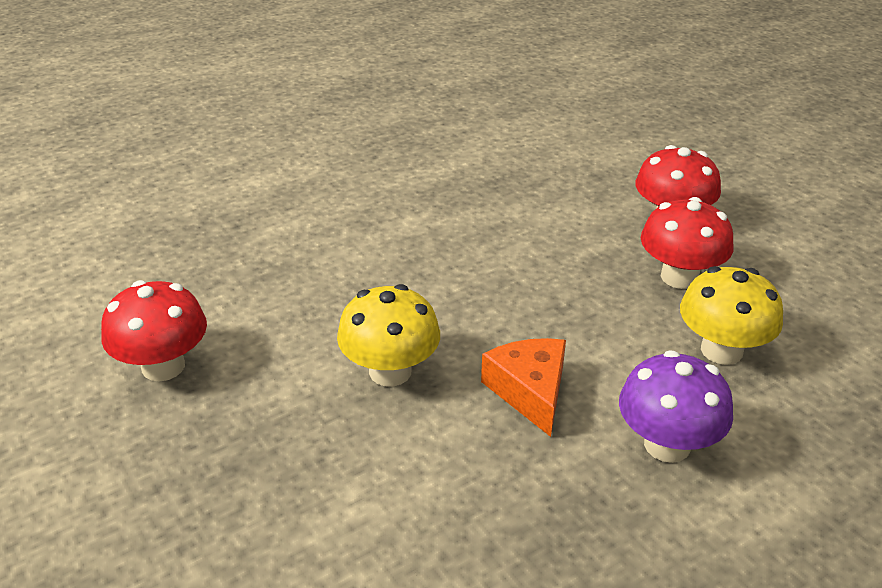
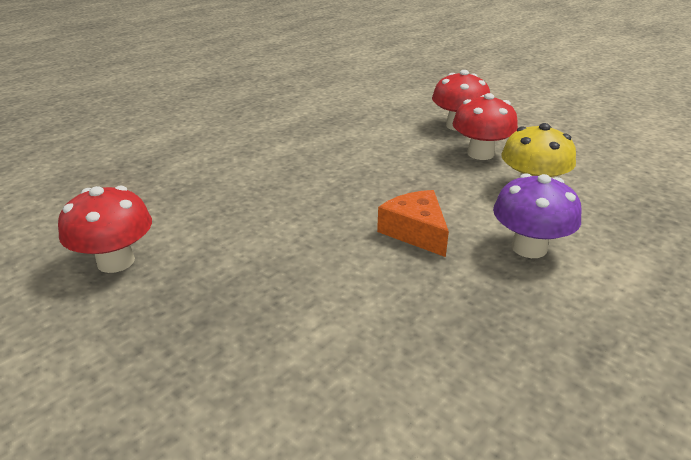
camera: 15 degrees left, 5 degrees down
yellow mushroom [337,284,440,387] -> none

